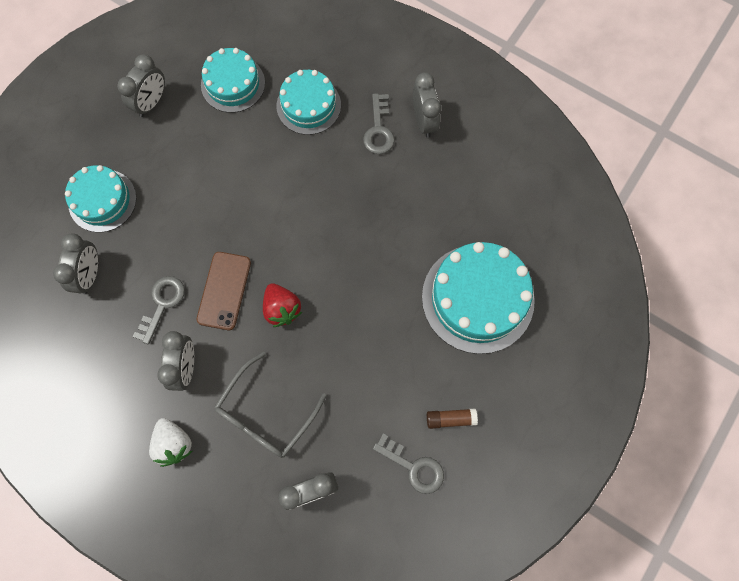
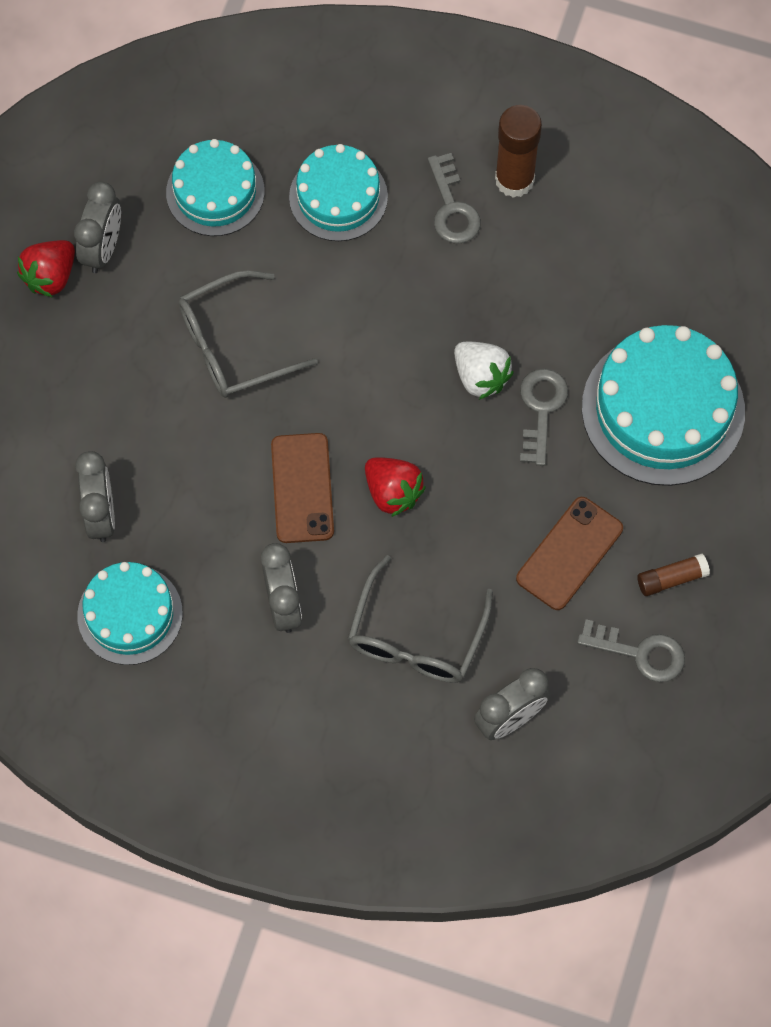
camera: 15 degrees left, 5 degrees down
turquoise cake [65,165,137,232] -> turquoise cake moved to [77,562,183,665]
grey key [133,276,185,344] -> grey key moved to [520,369,568,466]
white strawberry [149,418,192,467] -> white strawberry moved to [454,342,514,400]
grey clock [413,72,441,138] -> brown glue stick [495,105,542,198]
none -> red strawberry [17,240,75,298]
none -> grey glasses [179,270,318,398]
none -> brown phone [516,497,623,610]

